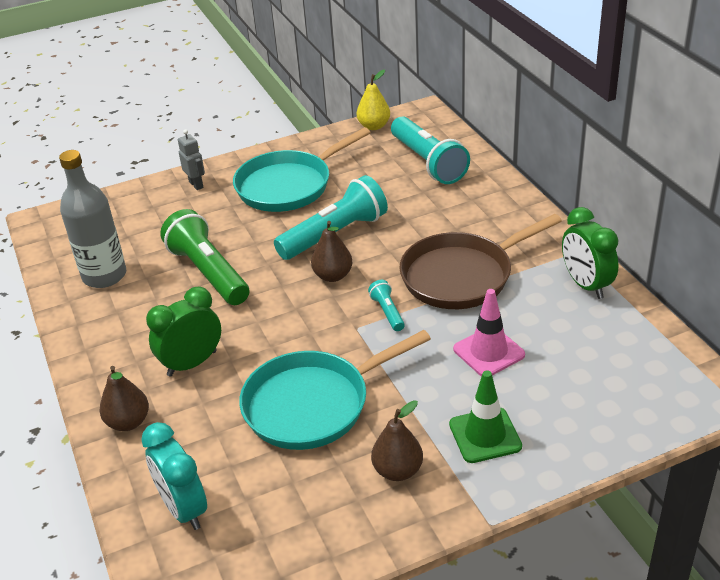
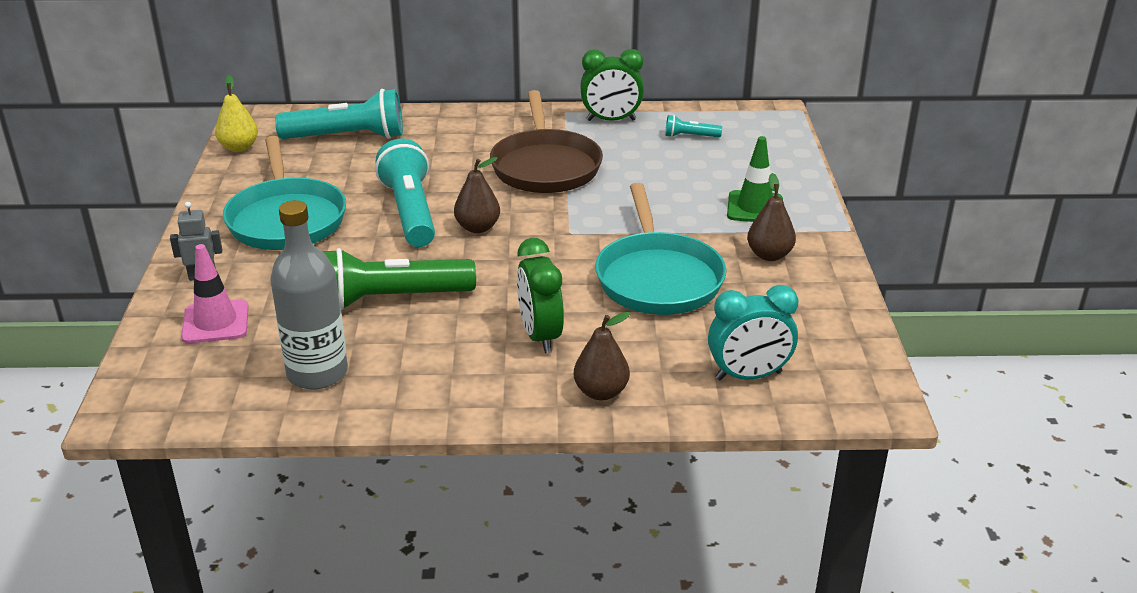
camera: 70 degrees left, 5 degrees down
turquoise flashlight [368,280,405,331] -> turquoise flashlight moved to [665,115,722,137]
pink traffic cone [453,289,525,376] -> pink traffic cone moved to [181,244,248,343]

